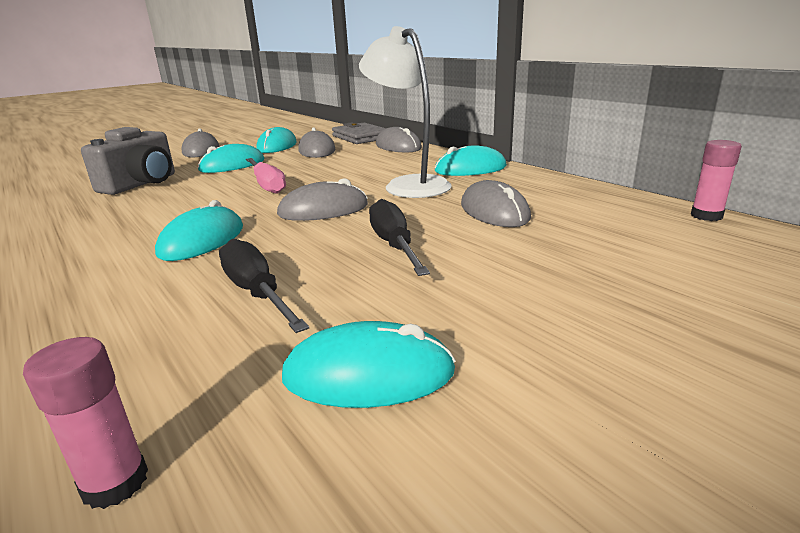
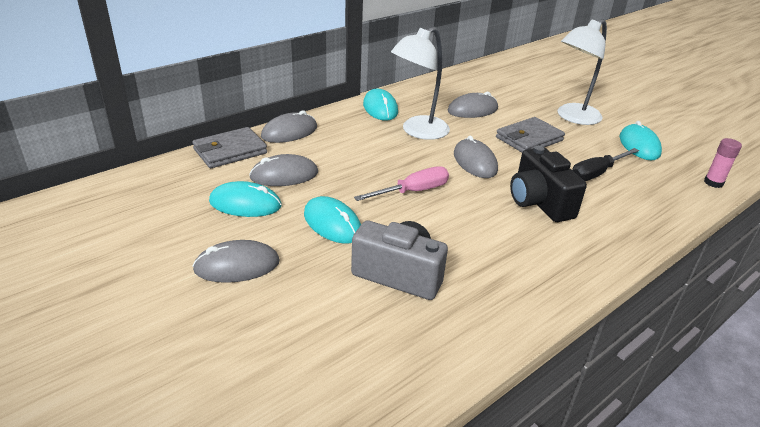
camera: 95 degrees left, 10 degrees up
turquoise mouse [155,200,243,261] -> black camera [510,146,587,222]
black screwdriver [369,199,430,276] -> grey wallet [496,117,565,152]
pink glue stick [691,140,742,221] -> none
none -> white lamp [558,19,607,125]

